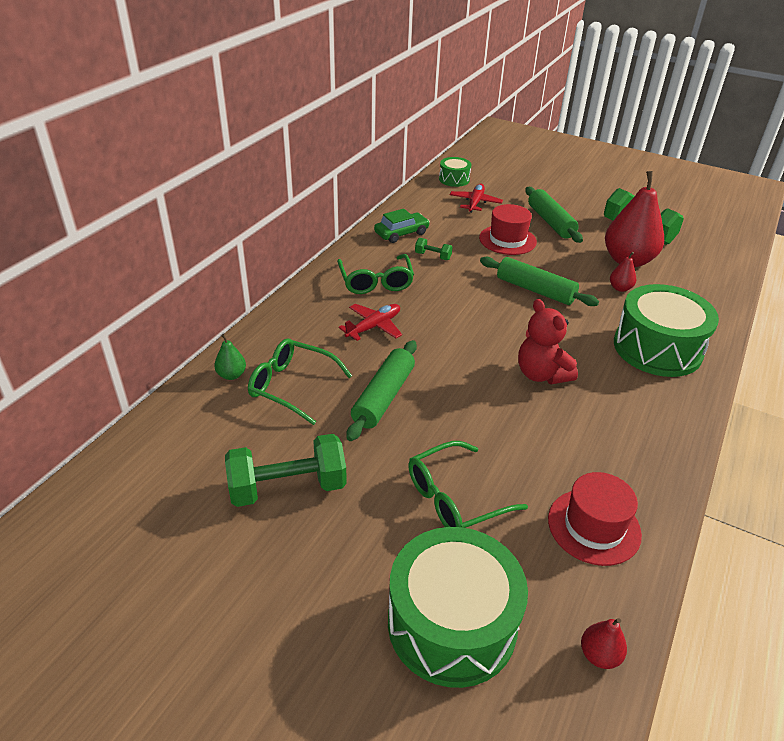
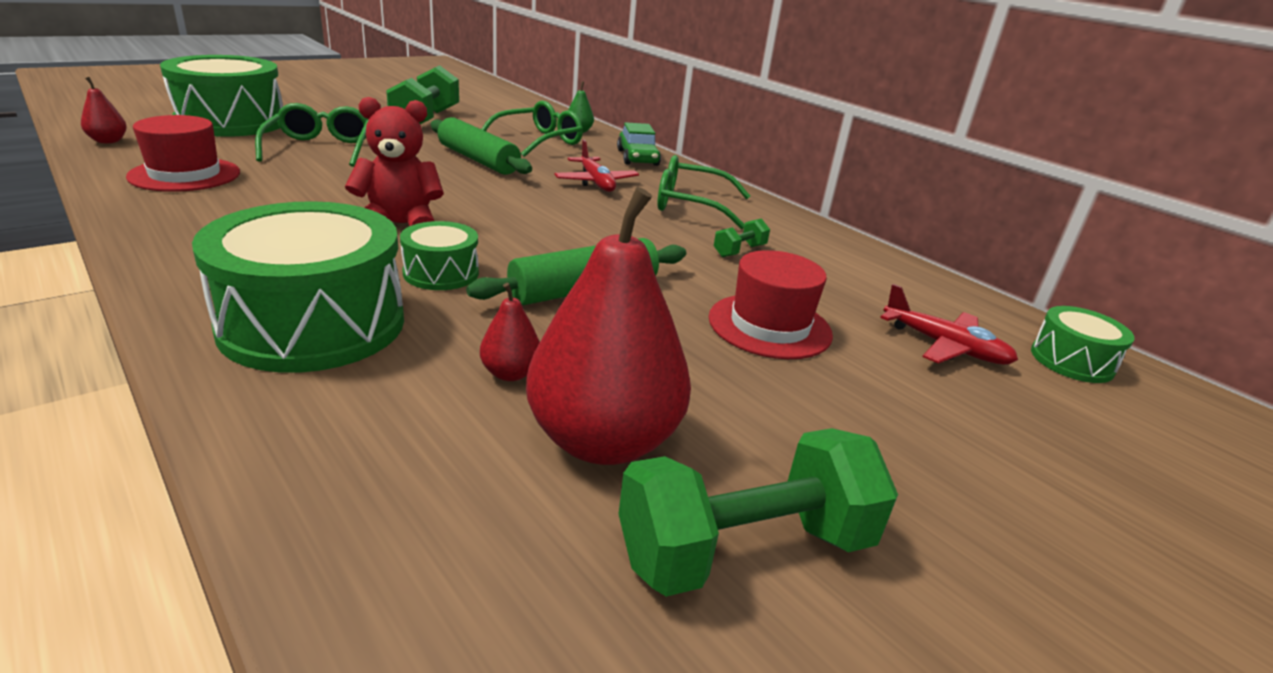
camera: 110 degrees right, 10 degrees down
green car [374,209,430,243] -> green car moved to [617,122,661,166]
green rolling pin [526,187,583,243] -> none
none -> green drum [400,221,479,290]

